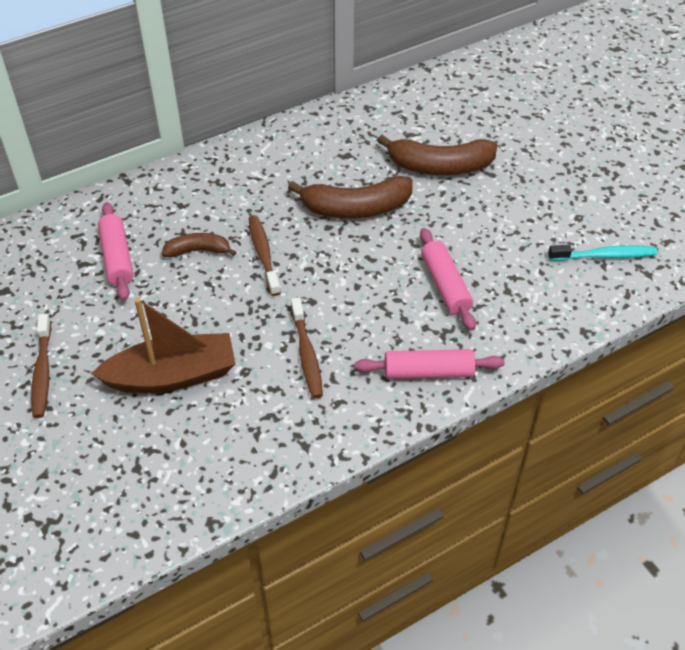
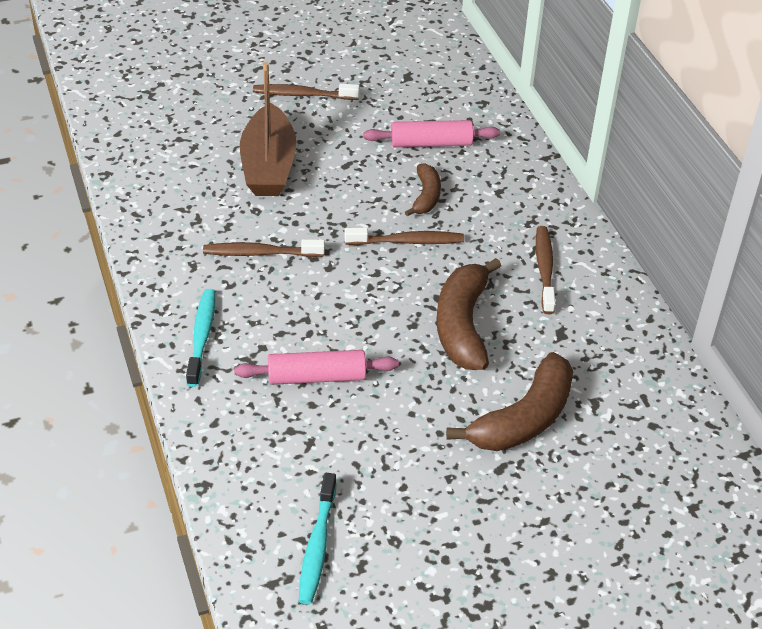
camera: 100 degrees right, 5 degrees down
pink rolling pin [355,349,505,379] -> turquoise toothbrush [186,289,215,387]
brown banana [377,135,497,175] -> brown banana turned 150 degrees counterclockwise [446,352,573,451]
none -> brown toothbrush [536,226,555,314]

